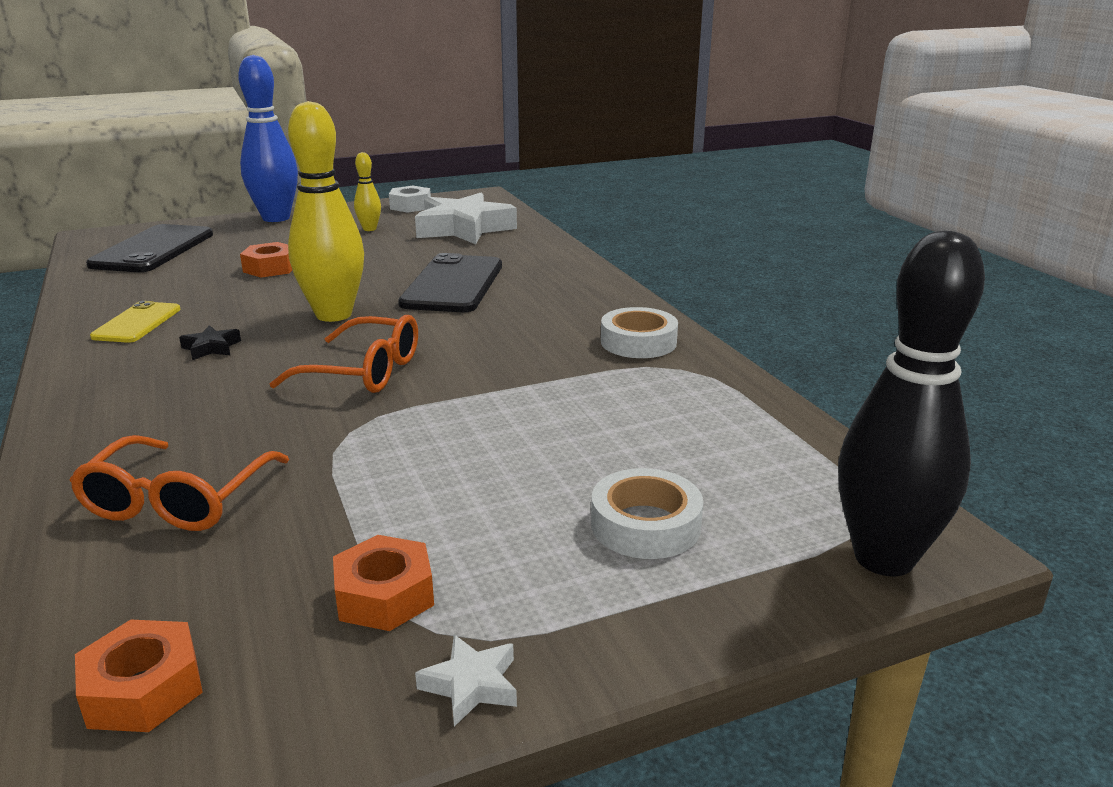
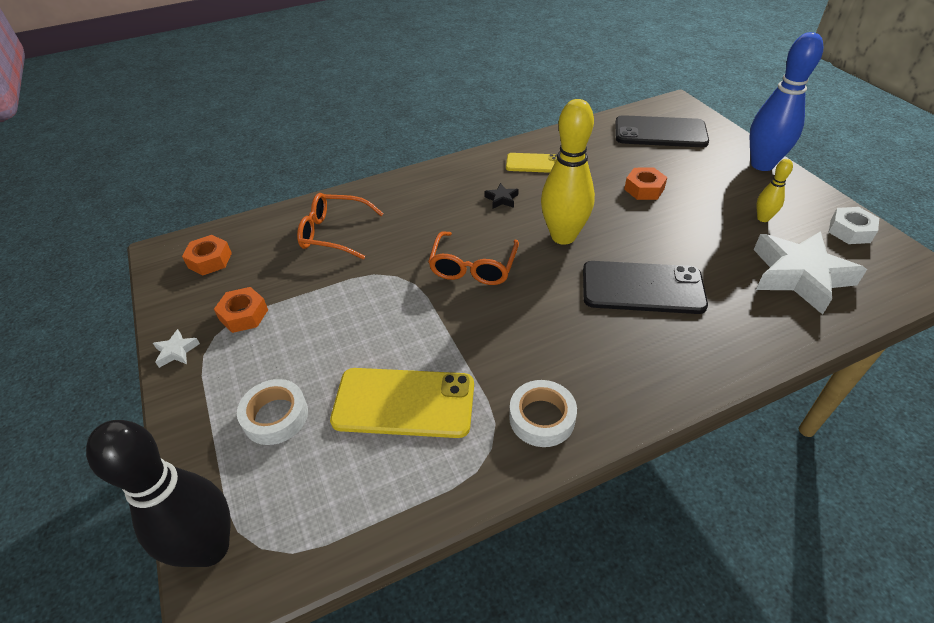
camera: 90 degrees right, 20 degrees up
none -> yellow phone [330,368,474,438]

